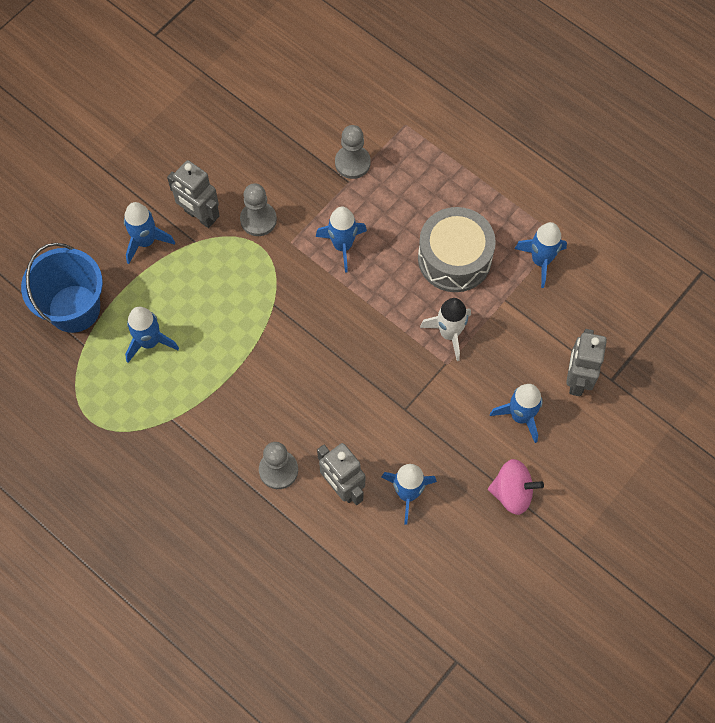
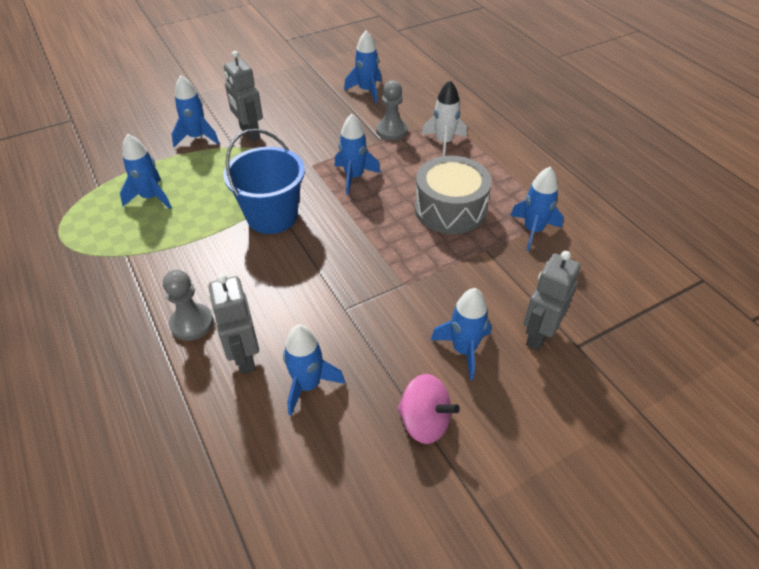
camera: 20 degrees right, 20 degrees down
blue bucket [21,243,103,333] -> blue bucket moved to [223,129,305,234]
grey pawn [240,183,277,236] -> none
white rocket [420,298,471,361] -> white rocket moved to [422,80,467,156]
none -> blue rocket [344,31,381,103]

